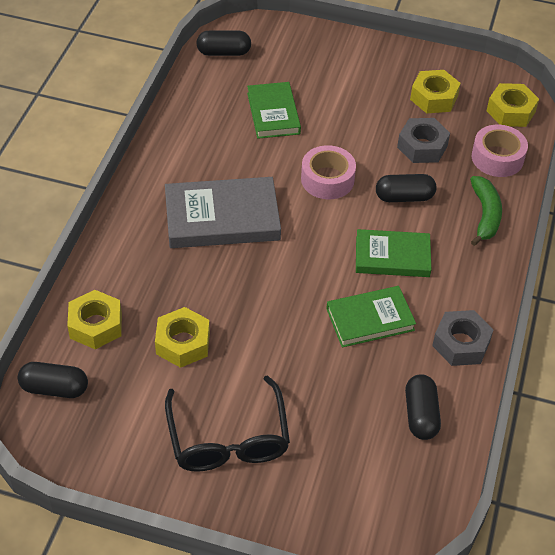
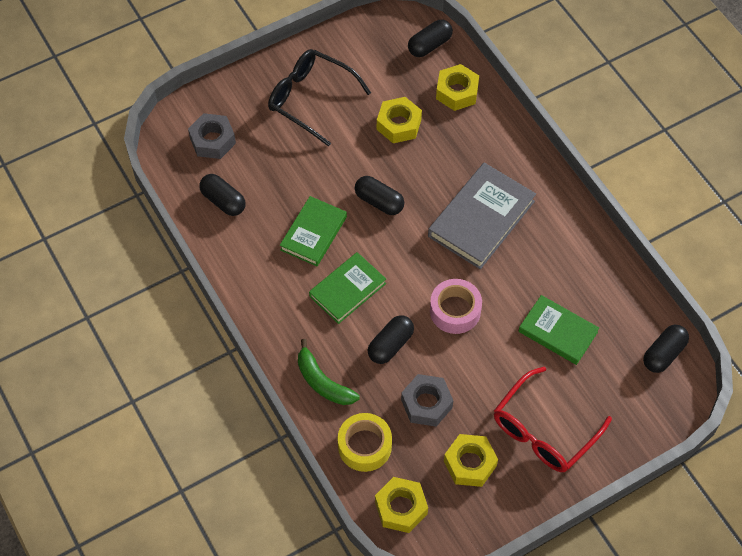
camera: 135 degrees right, 10 degrees up
grey nut [432,310,493,366] -> grey nut moved to [188,113,236,159]
pink tape [472,125,528,177] -> yellow tape [338,413,392,472]
none -> black capsule [355,176,404,215]
none -> red glasses [494,367,612,472]

